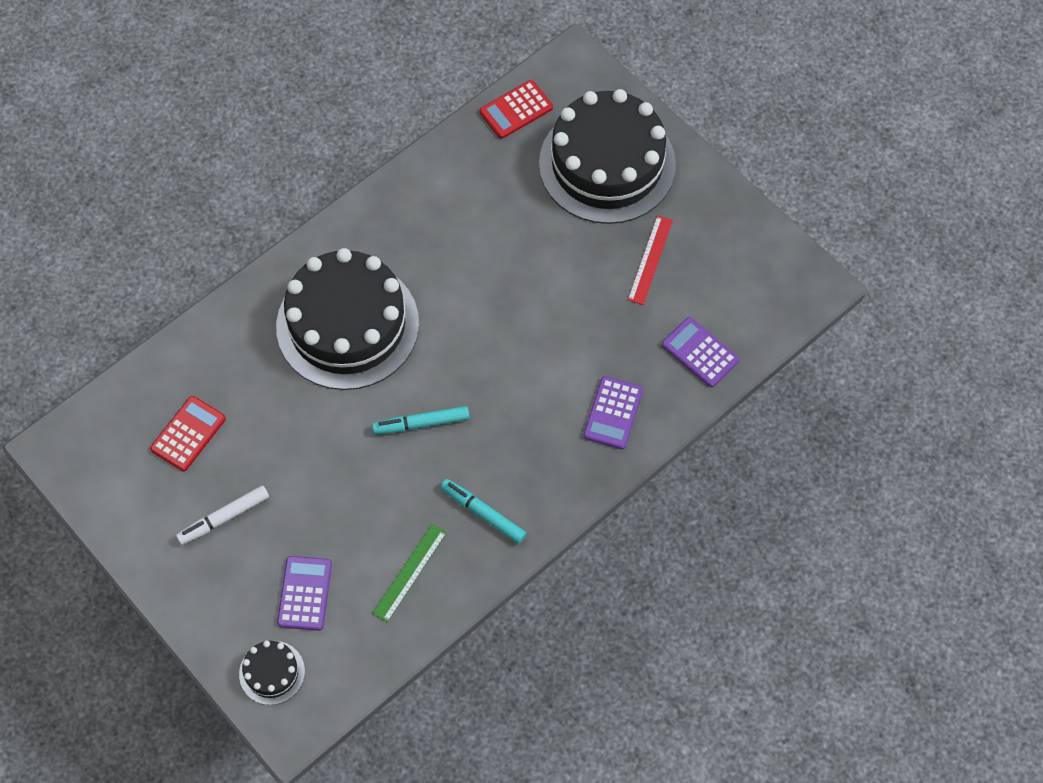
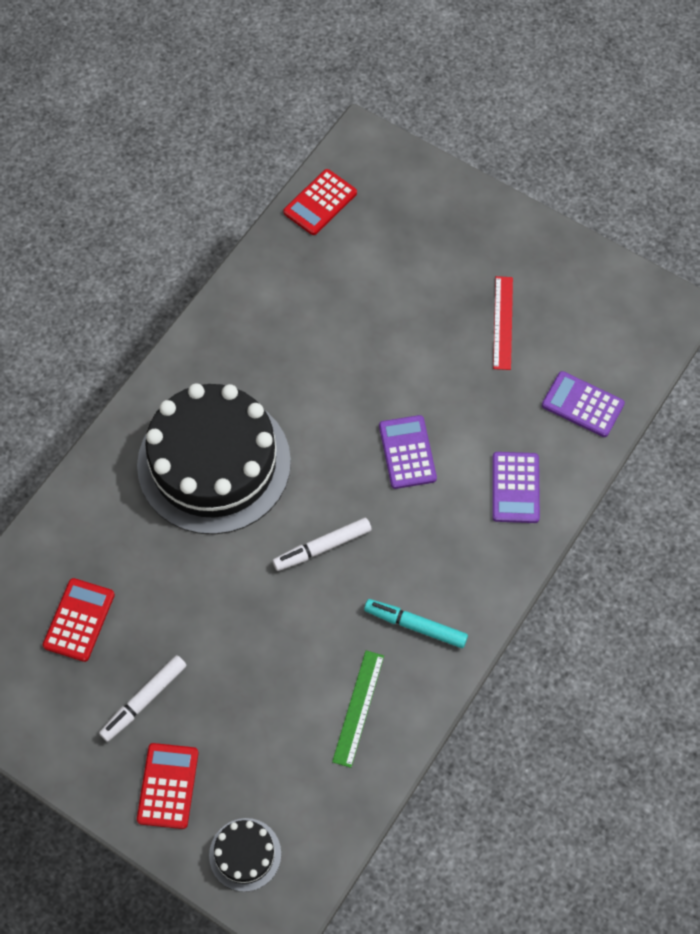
camera: 15 degrees left, 0 degrees up
purple calculator [277,556,332,631] -> purple calculator moved to [379,415,437,489]
turquoise marker [372,406,470,434] -> white marker [273,518,372,571]
black cake [539,89,676,224] -> none
none -> red calculator [137,743,199,829]

